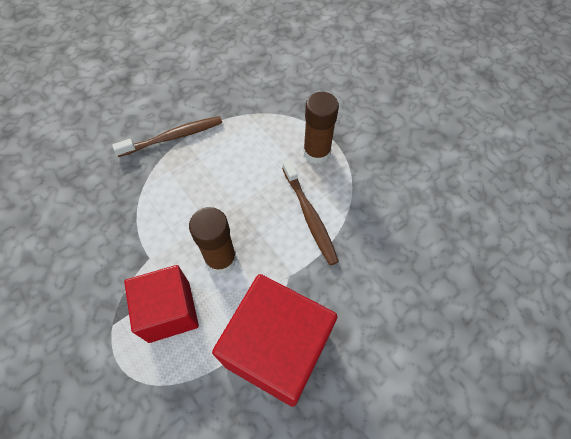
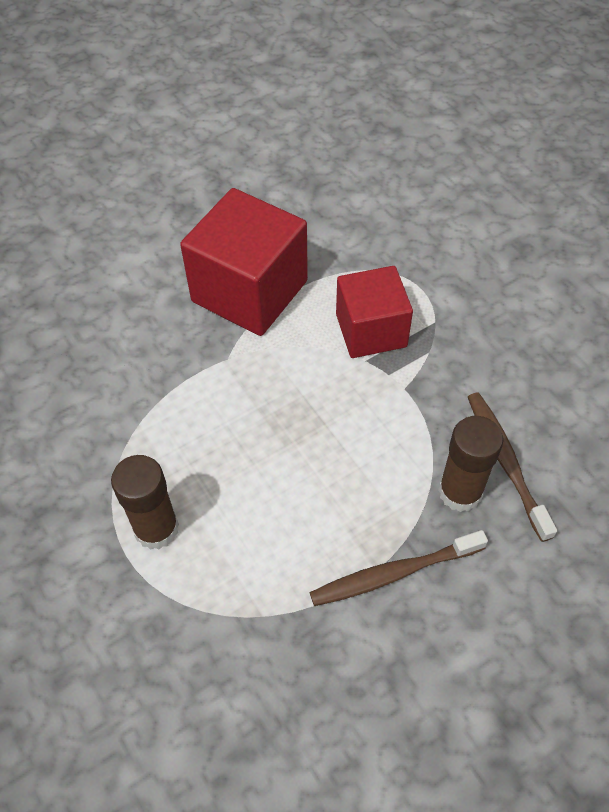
camera: 175 degrees left, 5 degrees down
brown glue stick [189,207,237,274] -> brown glue stick moved to [438,416,503,512]
brown toothbrush [282,159,339,265] -> brown toothbrush moved to [468,392,557,542]

